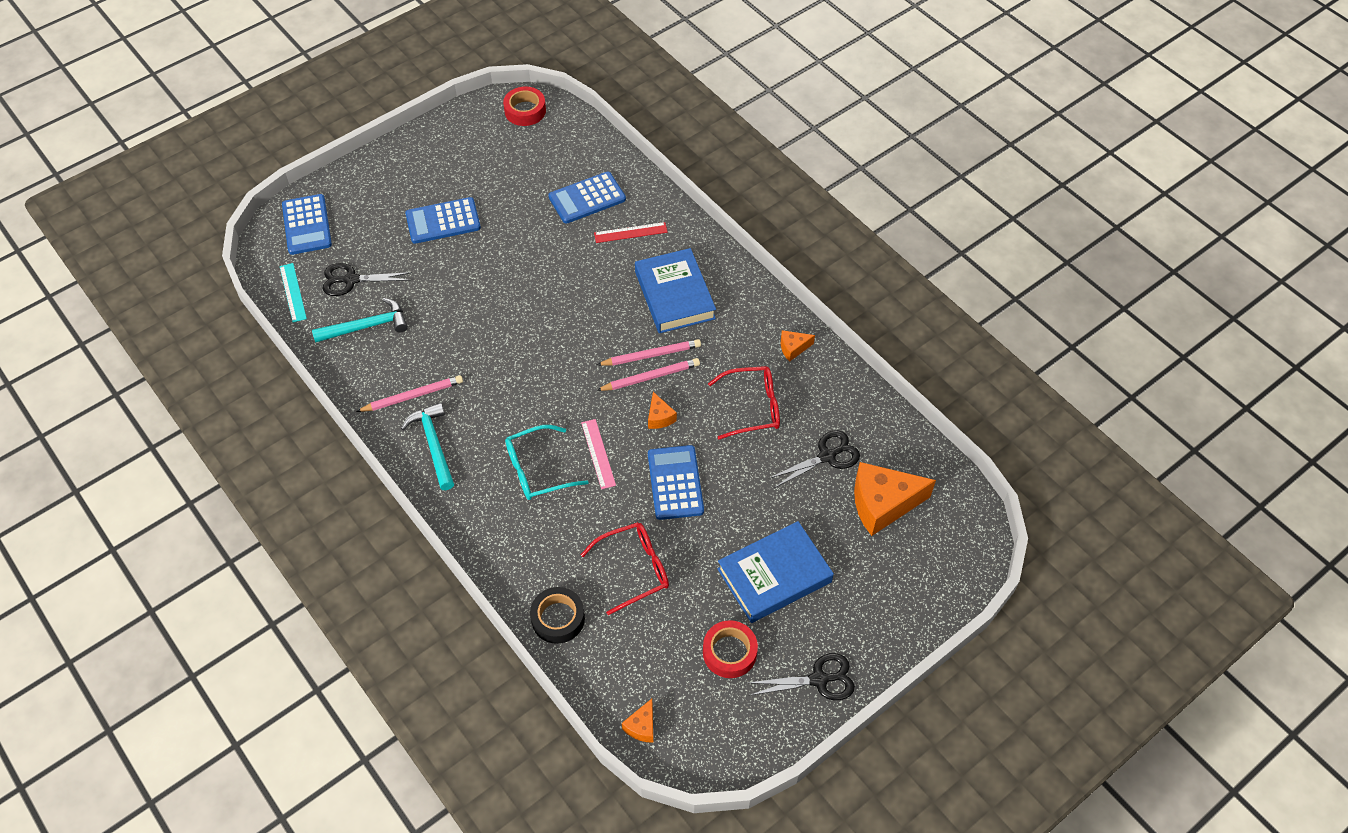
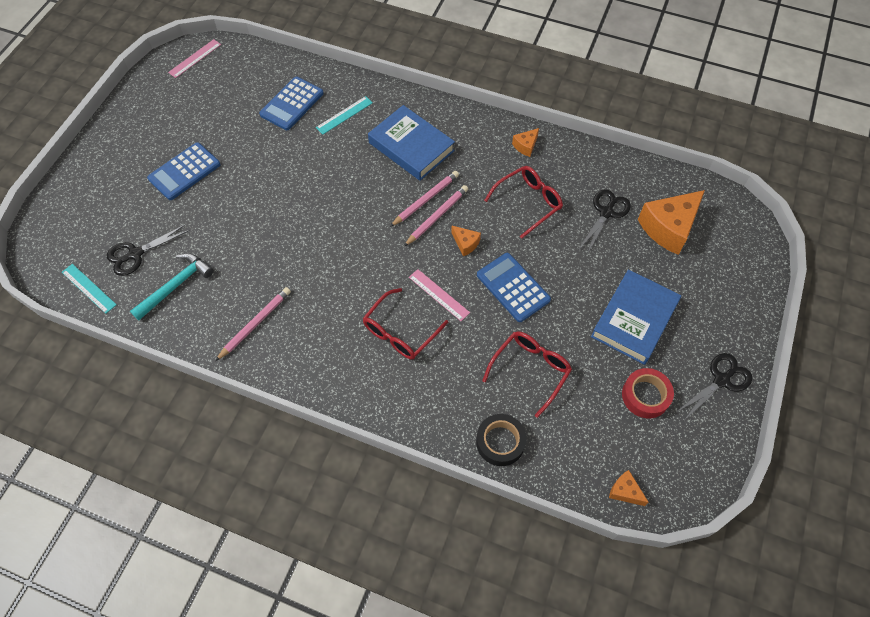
camera: 30 degrees left, 5 degrees up
blue calculator [282,194,332,255] -> none
turquoise hammer [401,402,454,490] -> none
red tape [503,86,546,126] -> pink ruler [168,39,221,78]
turquoise glasses [505,425,589,500] -> red glasses [363,288,448,360]
red ruler [594,222,668,243] -> turquoise ruler [316,96,373,134]
orange cheese [622,699,653,743] -> orange cheese turned 135 degrees clockwise [609,470,649,506]

